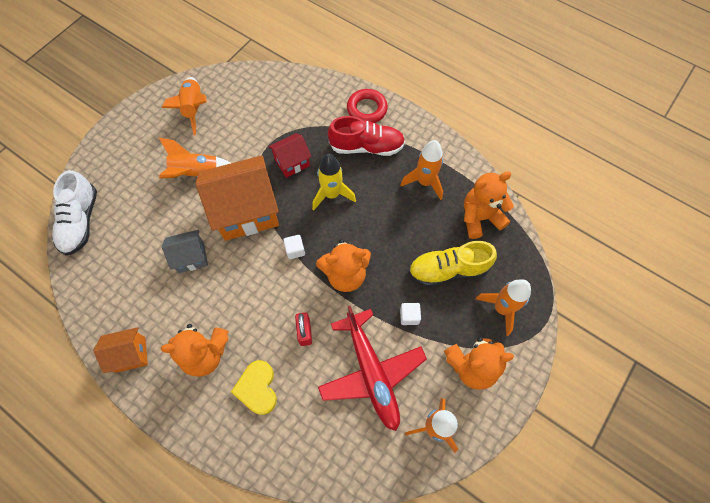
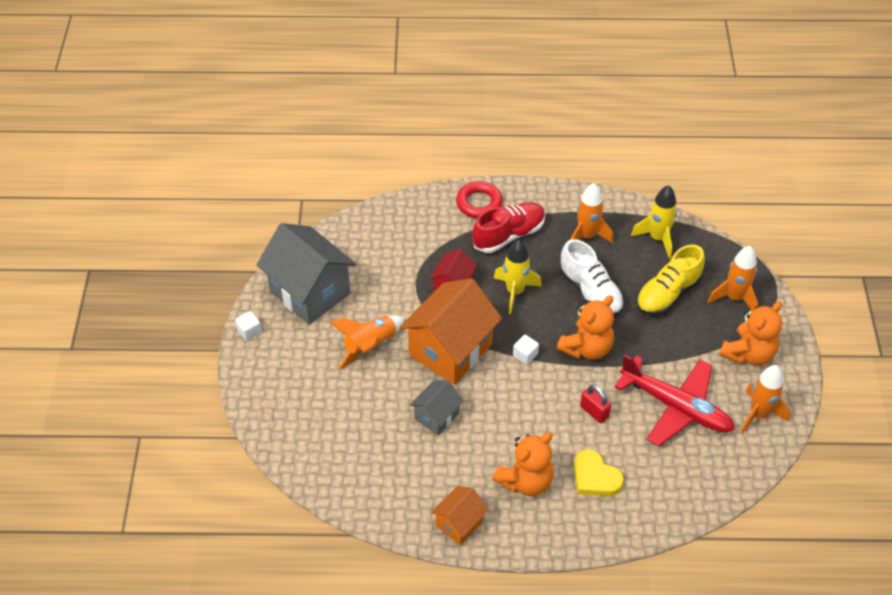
camera: 35 degrees left, 15 degrees down
white shoe [52,170,97,256] -> white shoe moved to [559,239,624,316]
orange rocket [162,77,207,136] -> grey house [256,223,356,325]
white cube [400,303,421,325] -> white cube moved to [235,311,262,341]
orange teddy bear [464,172,514,239] -> yellow rocket [631,185,677,258]

